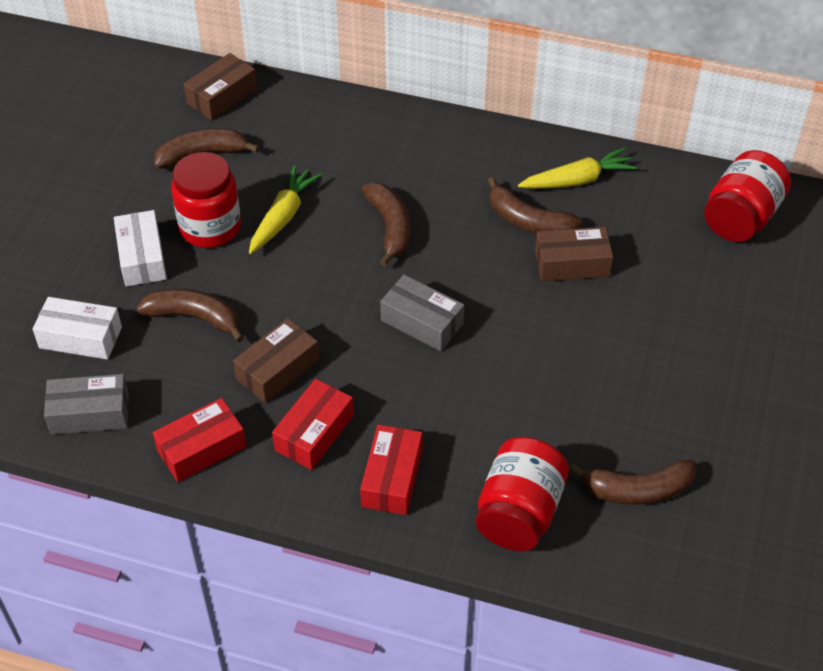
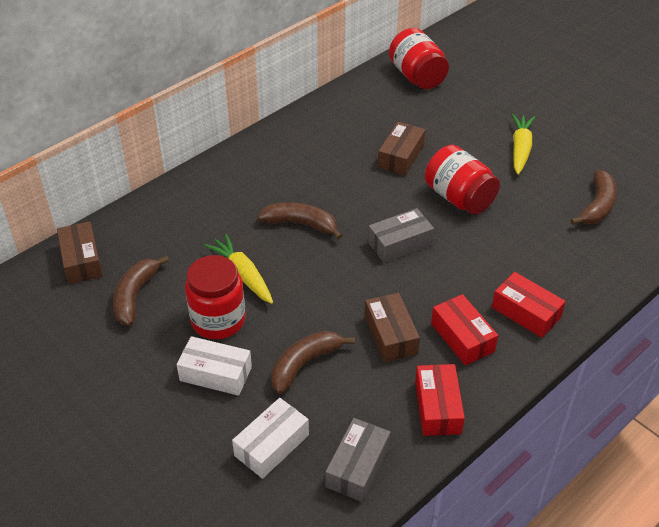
camera: 60 degrees left, 5 degrees down
red jar [476,437,569,551] -> red jar moved to [425,145,500,215]
brown banana [488,177,582,234] -> none
yellow carrot [518,148,637,189] -> yellow carrot moved to [512,114,535,175]

